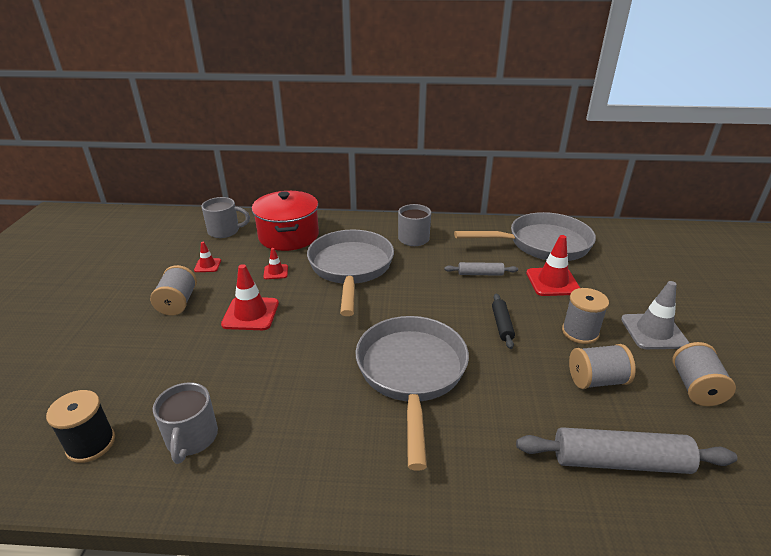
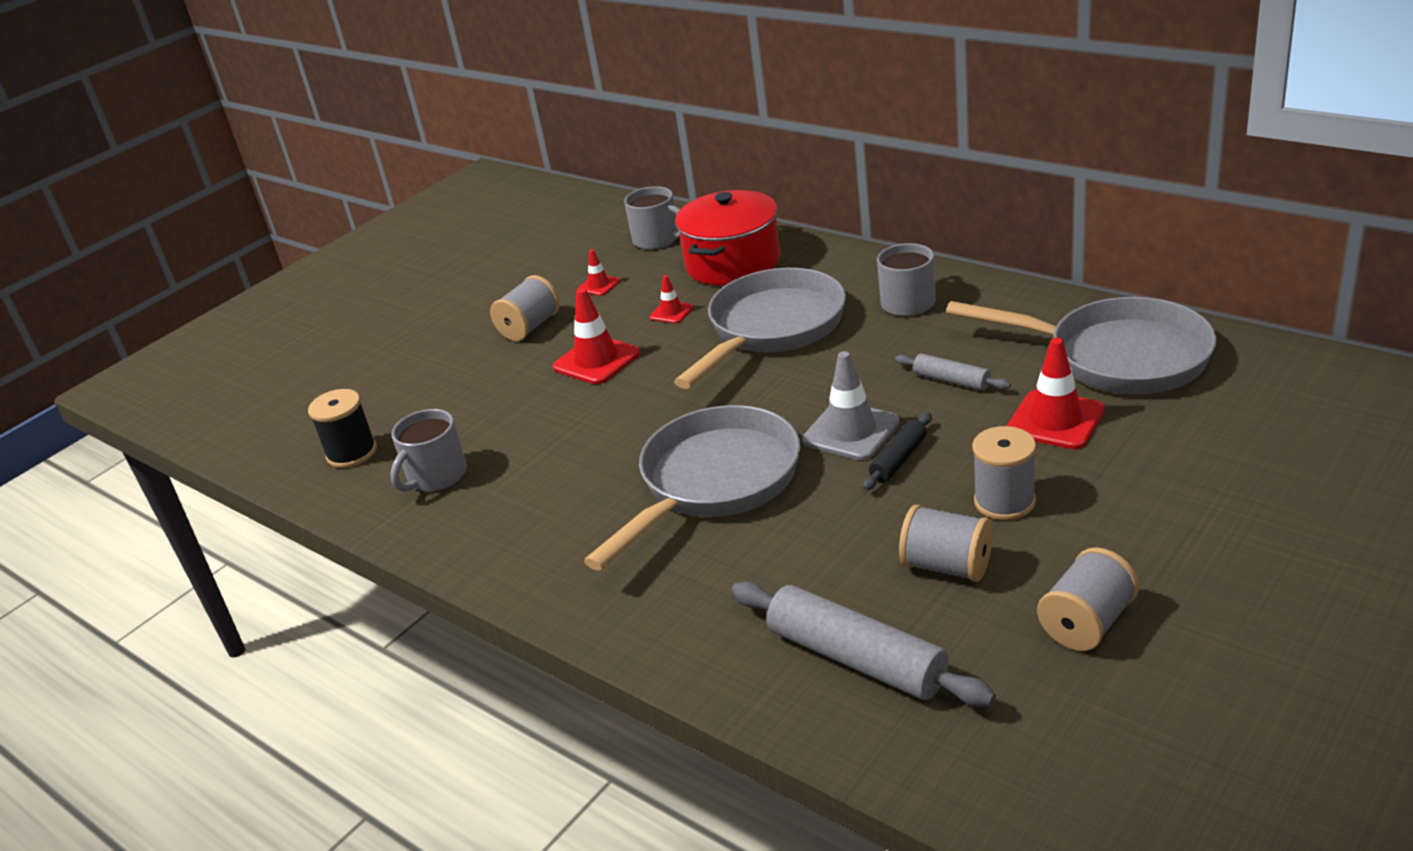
camera: 40 degrees right, 0 degrees up
grey traffic cone [621,281,689,349] -> grey traffic cone moved to [802,351,900,460]

